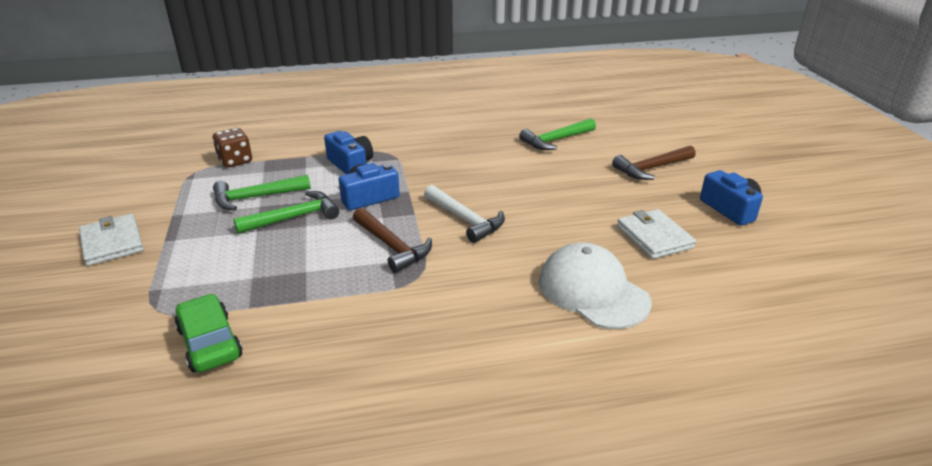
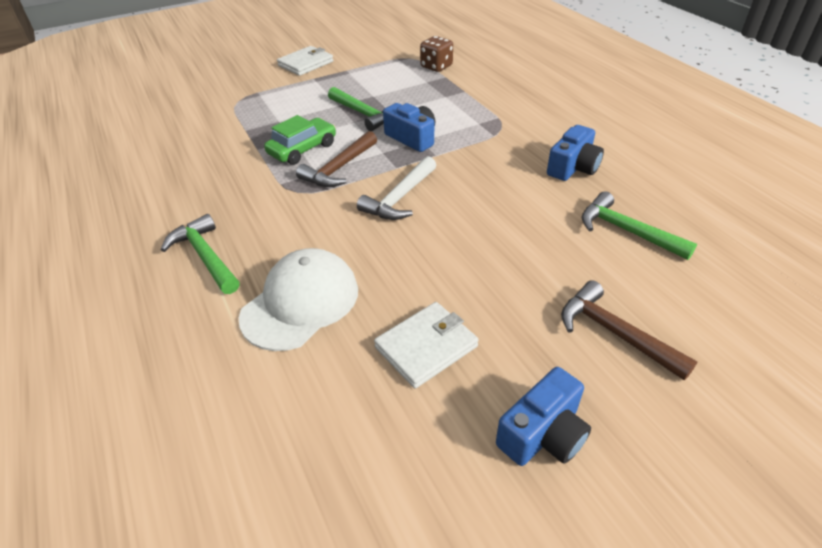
camera: 75 degrees right, 10 degrees up
green car [174,294,243,372] -> green car moved to [264,115,336,165]
green hammer [213,175,311,210] -> green hammer moved to [161,214,240,294]
blue camera [324,131,373,174] -> blue camera moved to [547,125,604,181]

